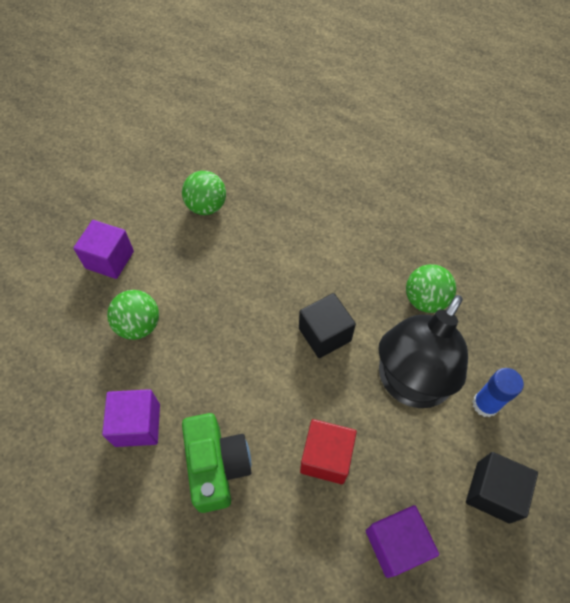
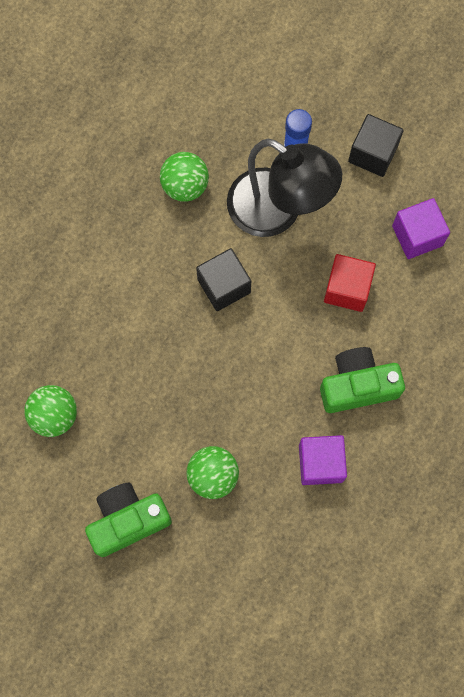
camera: 90 degrees left, 15 degrees up
purple cube [73,220,134,279] -> green camera [85,483,172,557]

